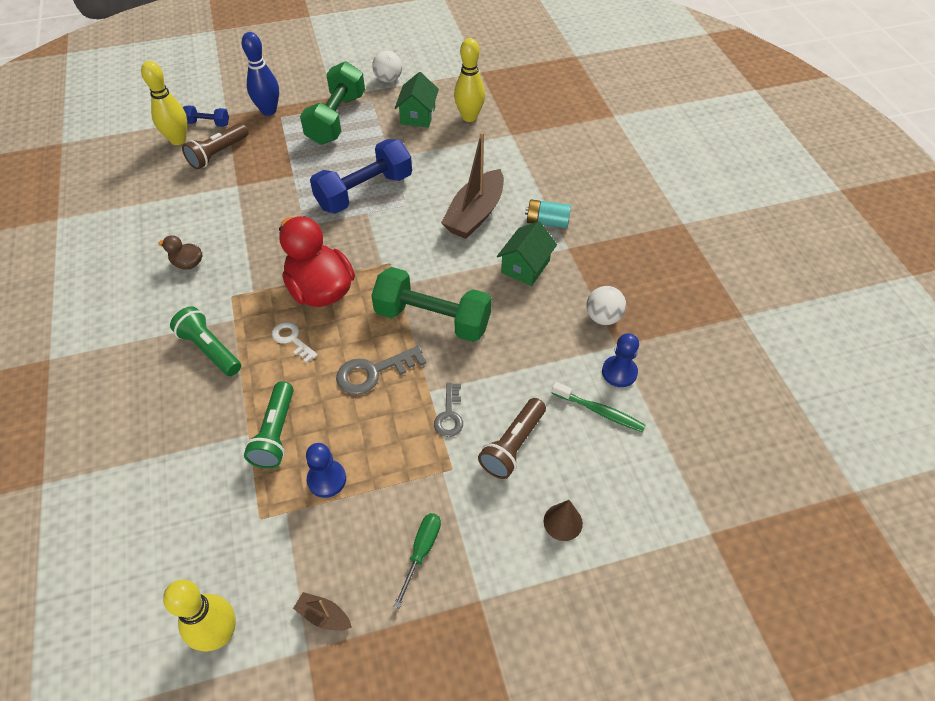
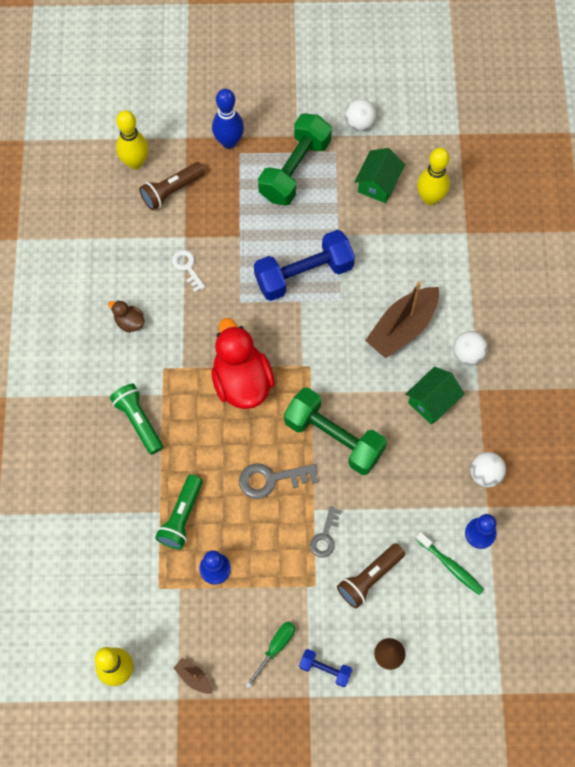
camera: 15 degrees right, 15 degrees up
blue dumbbell [183,105,229,127] -> blue dumbbell moved to [299,649,352,687]
white key [272,322,318,363] -> white key moved to [172,250,205,292]
turquoise battery [525,199,571,228] -> white ball [454,331,488,365]

